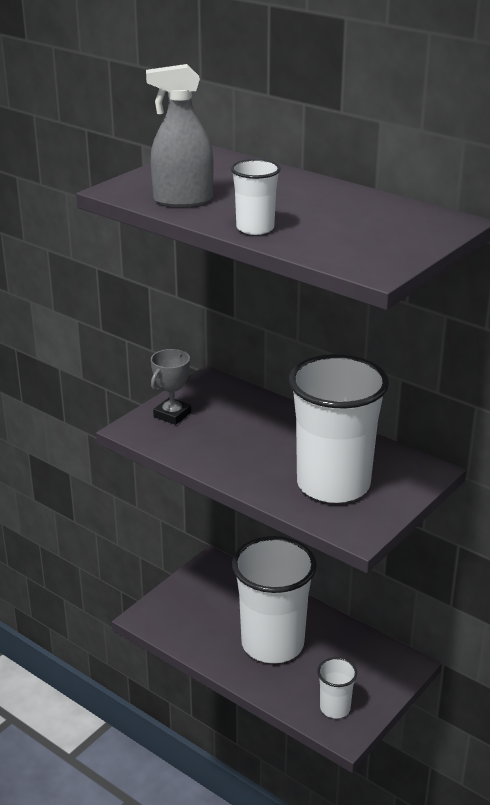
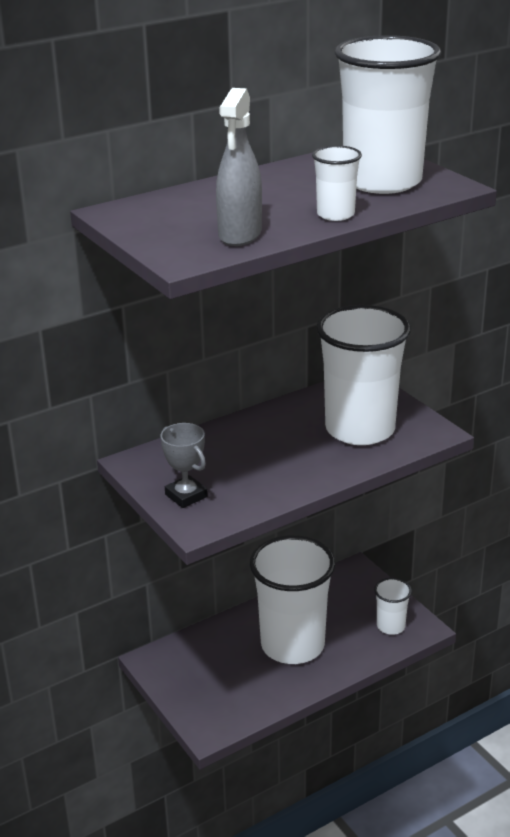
camera: 70 degrees left, 0 degrees up
none -> white cup [335,35,441,194]

